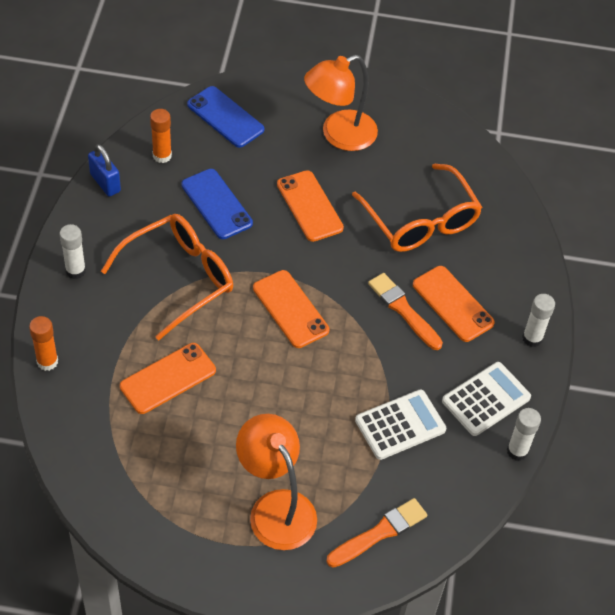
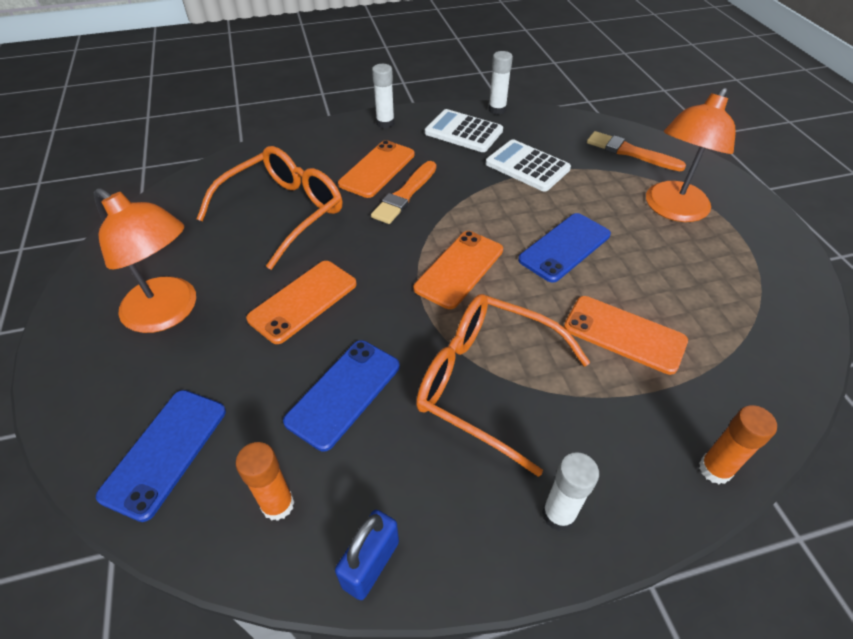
camera: 110 degrees left, 5 degrees down
none -> blue phone [518,213,611,283]

